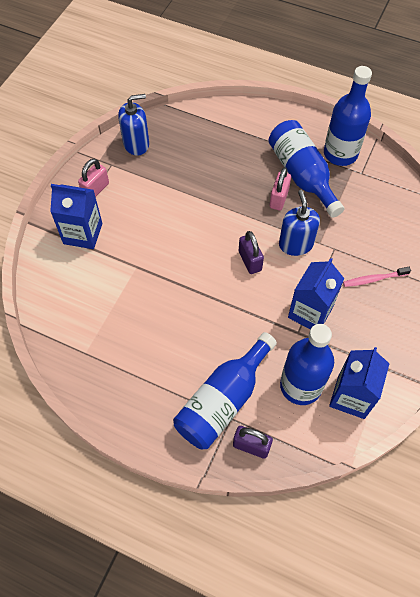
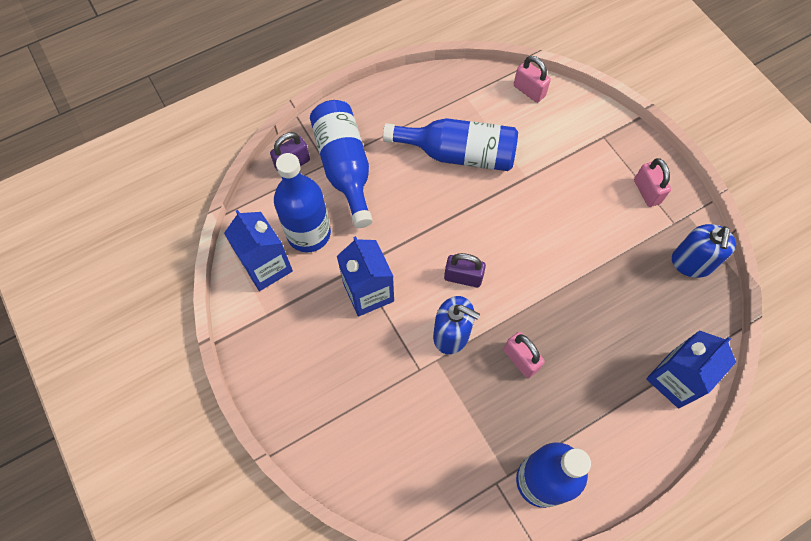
camera: 125 degrees right, 5 degrees up
blue carton [50,184,102,249] -> blue carton moved to [646,330,736,408]
blue bottle [268,120,344,218] -> blue bottle moved to [383,118,518,171]
pink toothbrush [343,267,411,287] -> none
none -> pink padlock [514,56,551,103]

